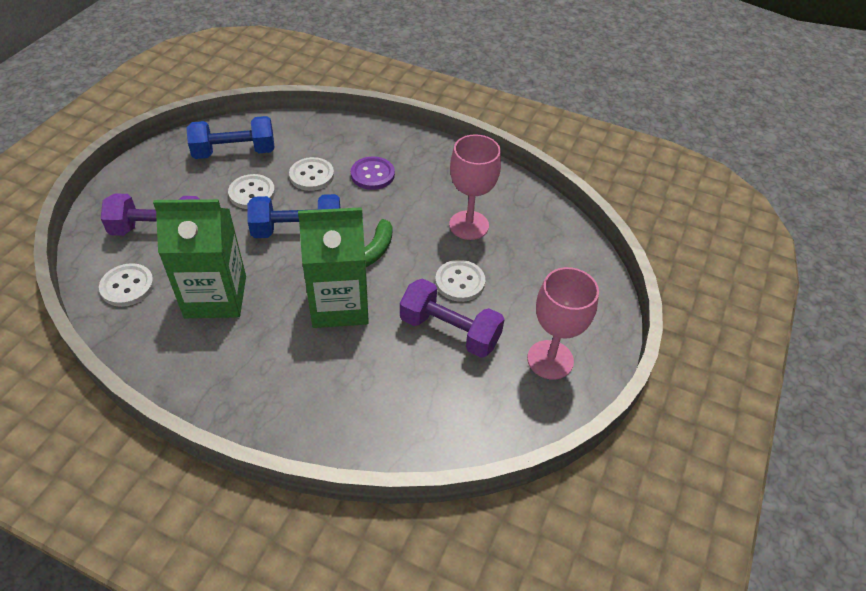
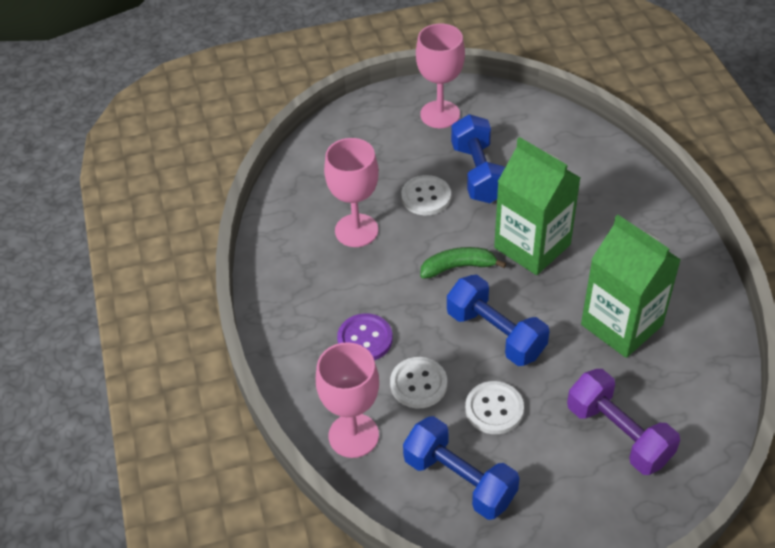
camera: 125 degrees left, 0 degrees up
white button [99,263,154,307] -> none
purple dumbbell [400,278,505,358] -> blue dumbbell [451,114,505,203]
none -> pink goblet [316,342,379,458]

